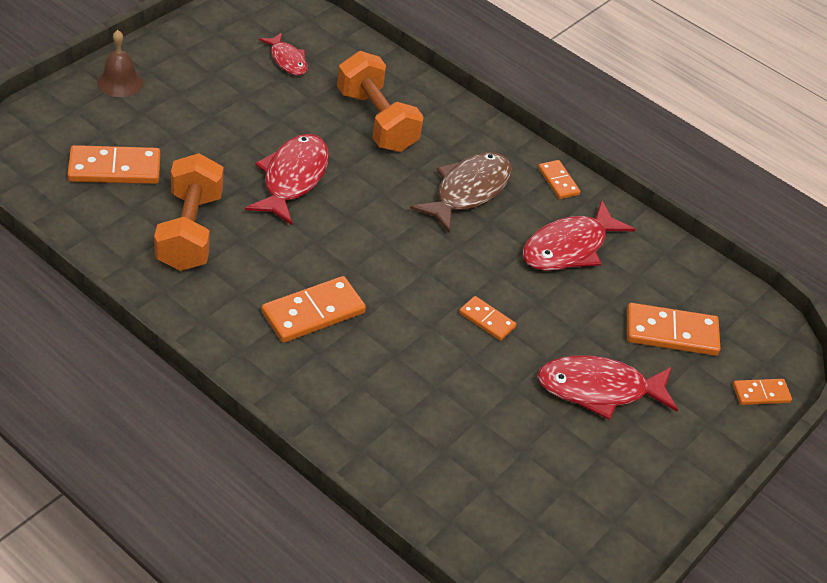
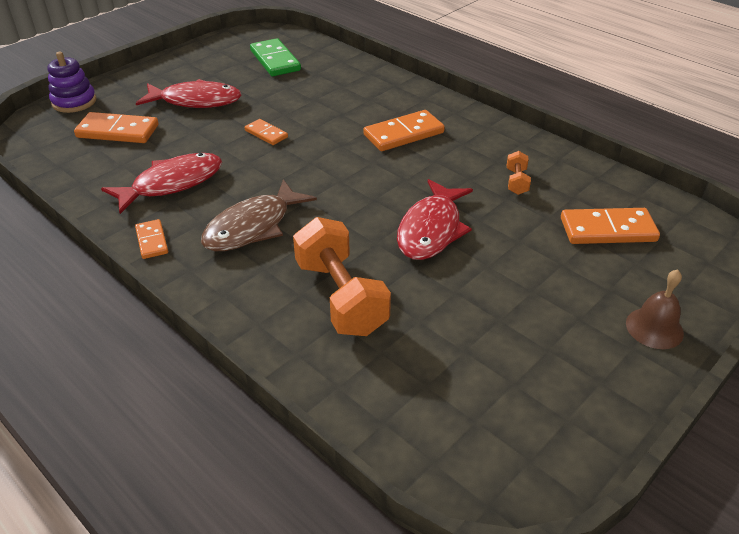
camera: 170 degrees left, 5 degrees down
orange dumbbell [154,153,223,271] -> orange dumbbell [507,151,531,195], size x0.45
red fish [259,32,307,76] -> none
orange domino [733,379,792,405] -> purple stacking toy [48,52,96,113]
none -> green domino [250,38,301,76]

